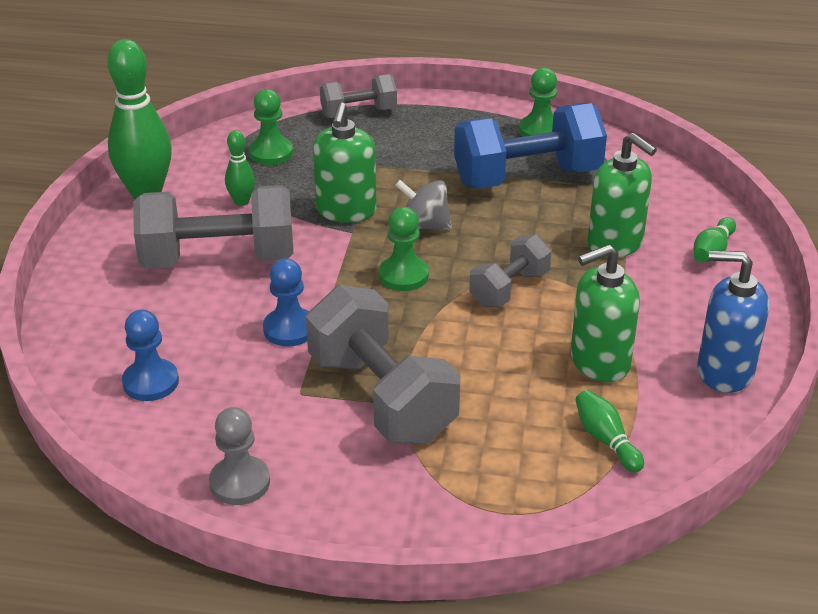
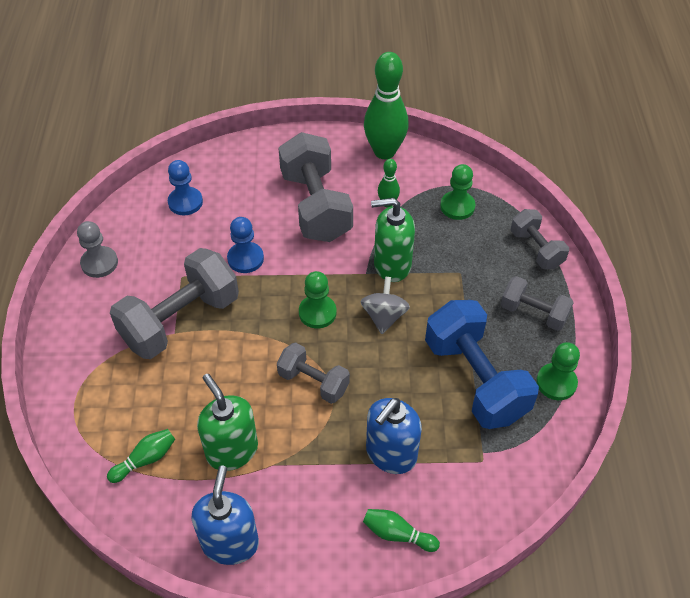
camera: 80 degrees right, 15 degrees up
green soap dispenser [587,133,657,258] -> blue soap dispenser [366,398,422,474]
none -> grey dumbbell [501,276,574,331]

